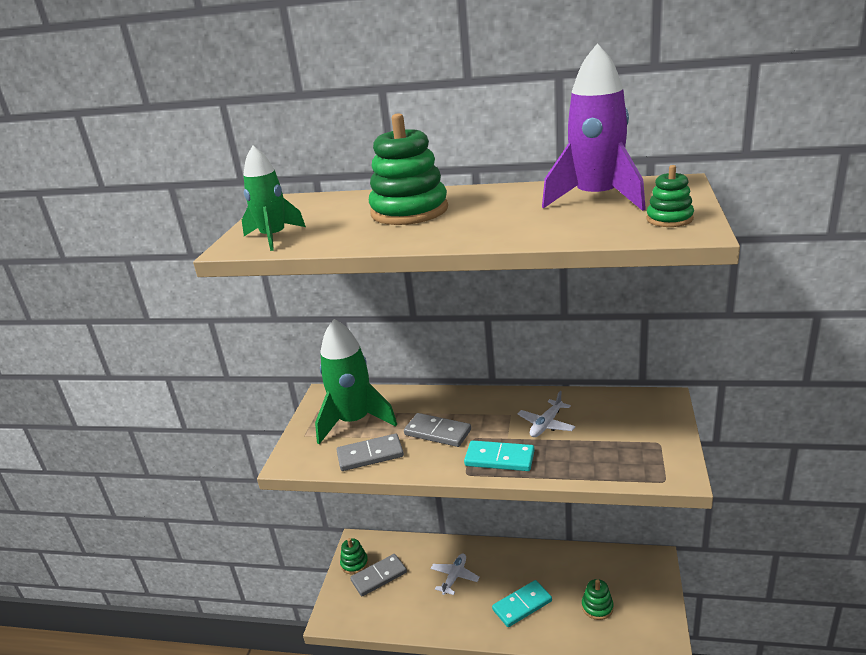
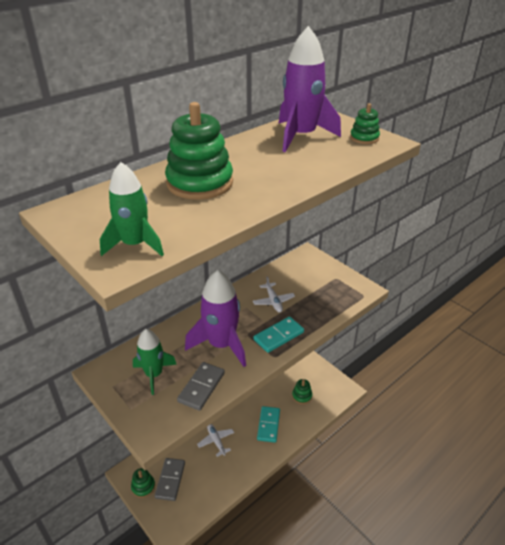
camera: 55 degrees left, 10 degrees up
green rocket [315,319,397,444] -> green rocket [133,329,177,395], size x0.64
grey domino [404,413,471,447] -> purple rocket [185,270,246,367]

